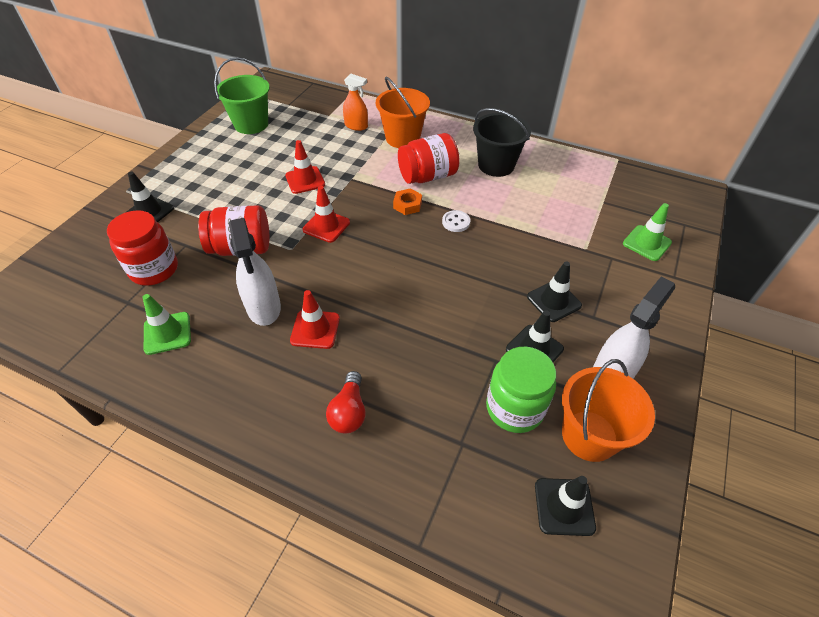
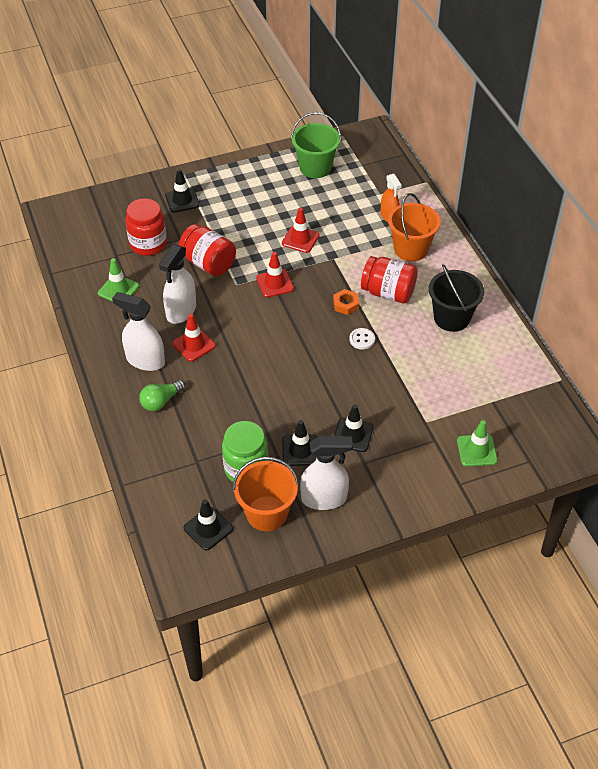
camera: 45 degrees right, 0 degrees up
red light bulb [326,371,366,433] -> green light bulb [139,380,186,411]
none -> white spray bottle [112,292,165,371]

